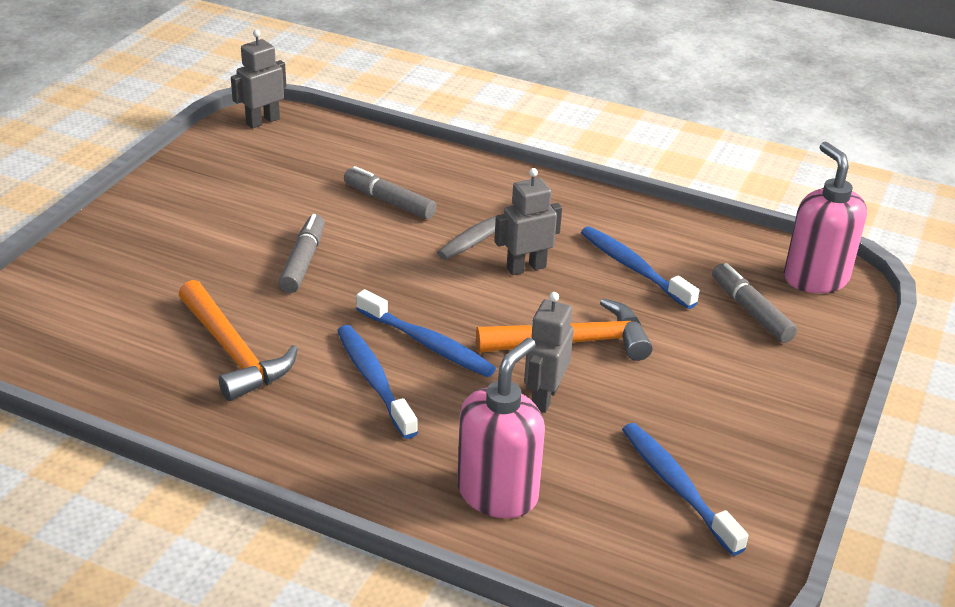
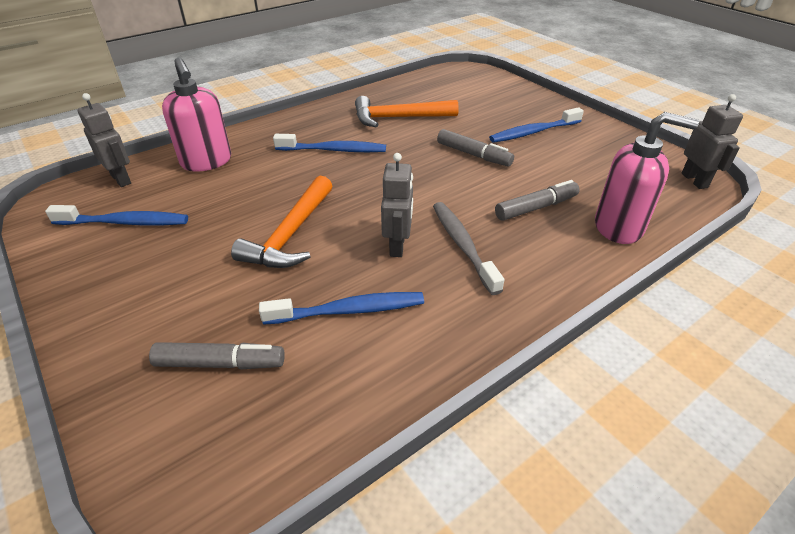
camera: 120 degrees right, 5 degrees up
blue toothbrush [356,289,496,377] -> blue toothbrush moved to [489,107,584,143]
grey robot [524,292,574,413] -> grey robot moved to [77,93,131,187]
pink soap dispenser [784,142,867,293] -> pink soap dispenser moved to [595,112,699,244]

